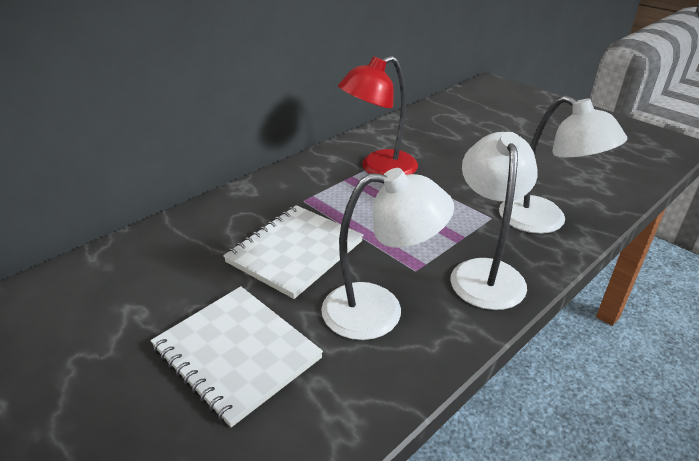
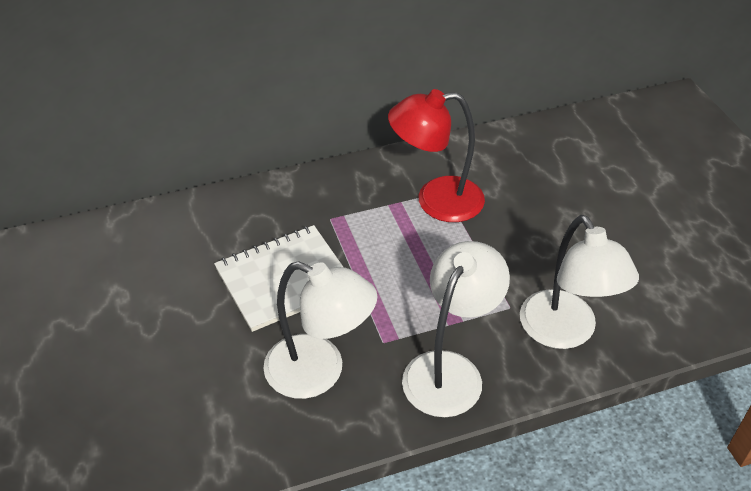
camera: 25 degrees right, 10 degrees up
white notebook [151,286,323,427] -> none

